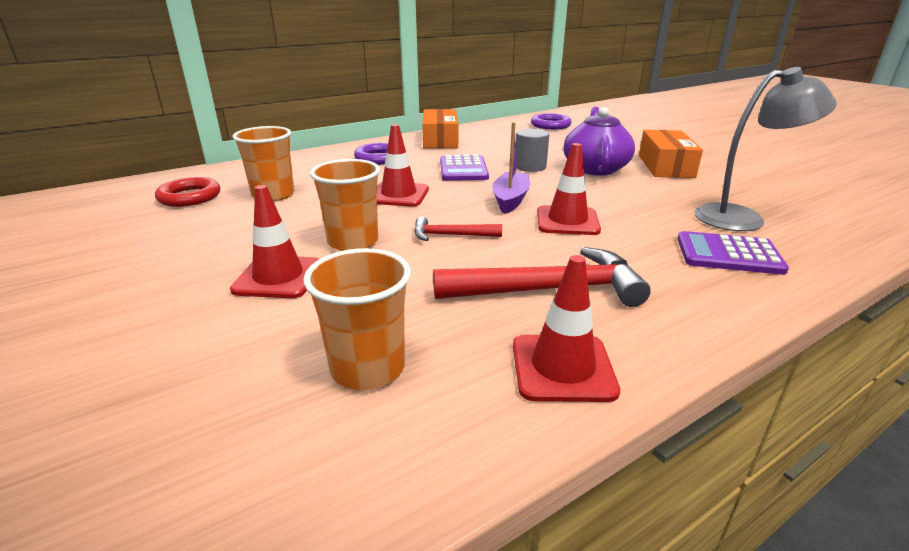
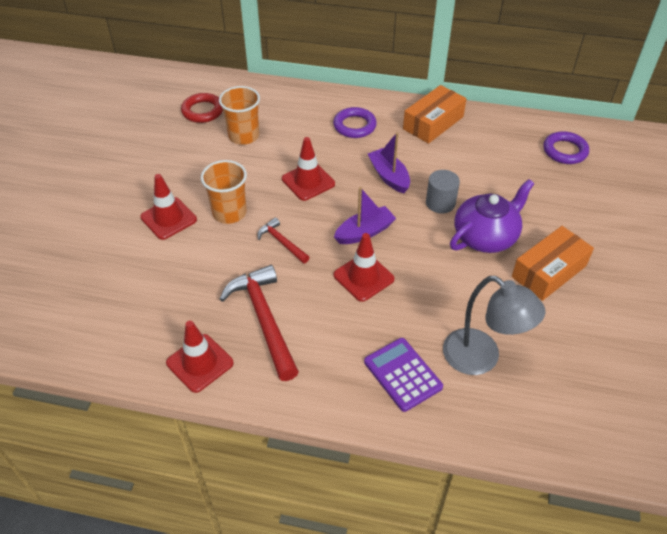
camera: 45 degrees right, 20 degrees up
orange cup [303,248,411,390] -> none
red hammer [433,247,651,307] -> red hammer turned 150 degrees counterclockwise [220,265,299,381]
purple calculator [440,155,489,181] -> purple boat [368,132,410,193]

